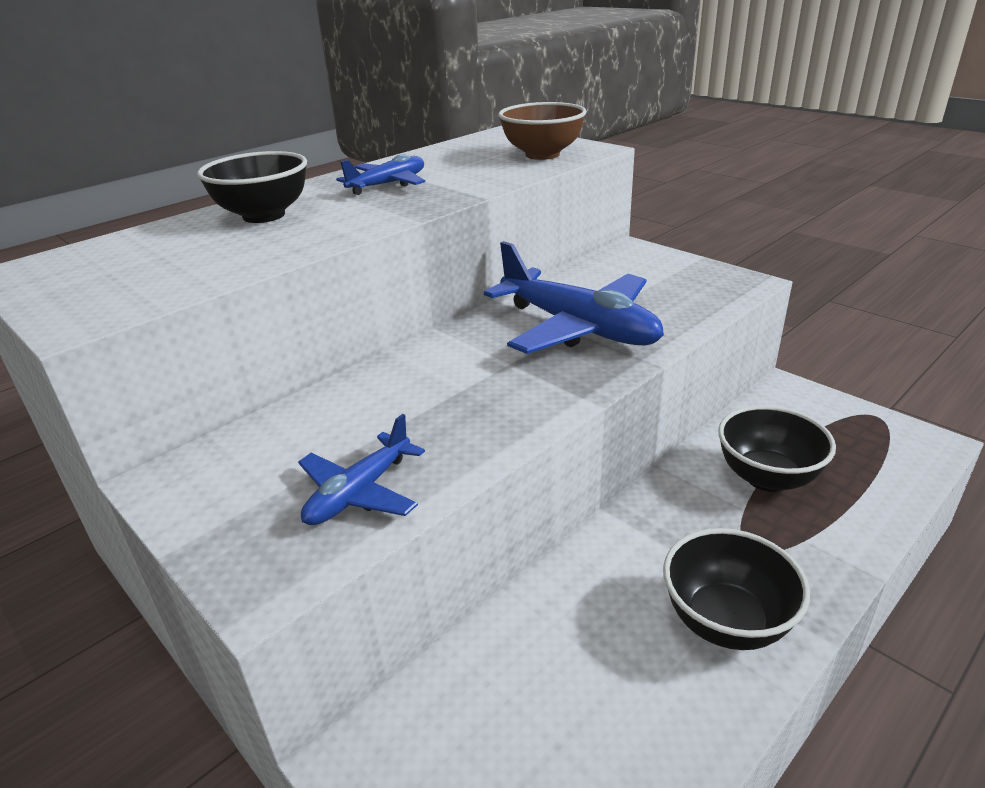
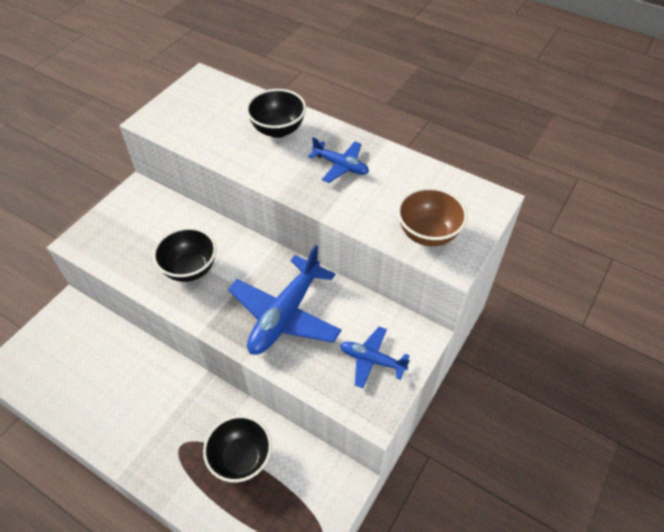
camera: 75 degrees right, 20 degrees up
blue plane [298,414,425,525] -> blue plane moved to [340,327,410,388]
black bowl [663,528,810,650] -> black bowl moved to [153,227,216,282]

